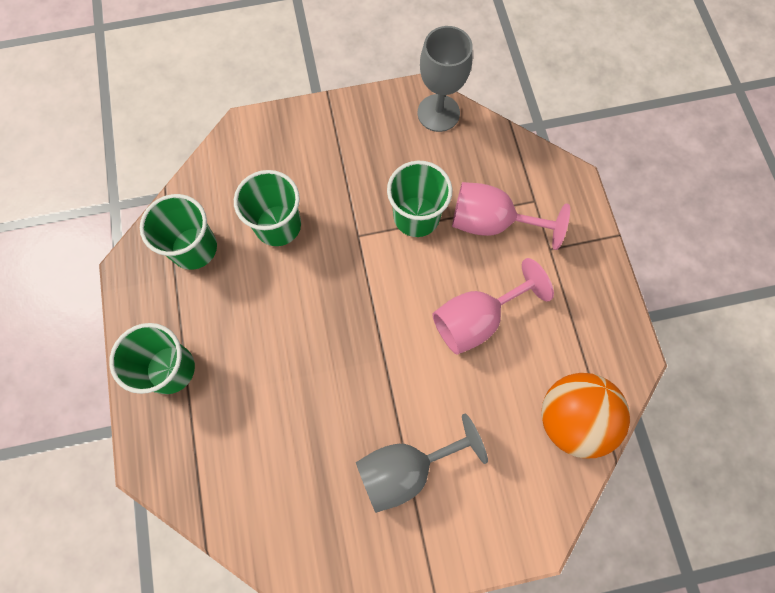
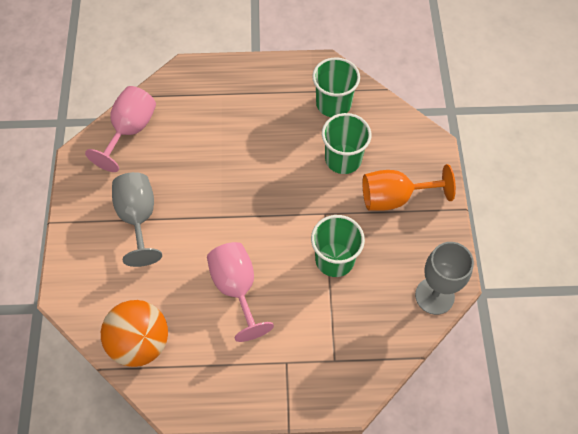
camera: 100 degrees right, 10 degrees down
green cup [109,323,195,394] -> none
pink goblet [452,182,570,250] -> pink goblet moved to [85,86,156,172]
none -> orange goblet [362,164,456,211]

